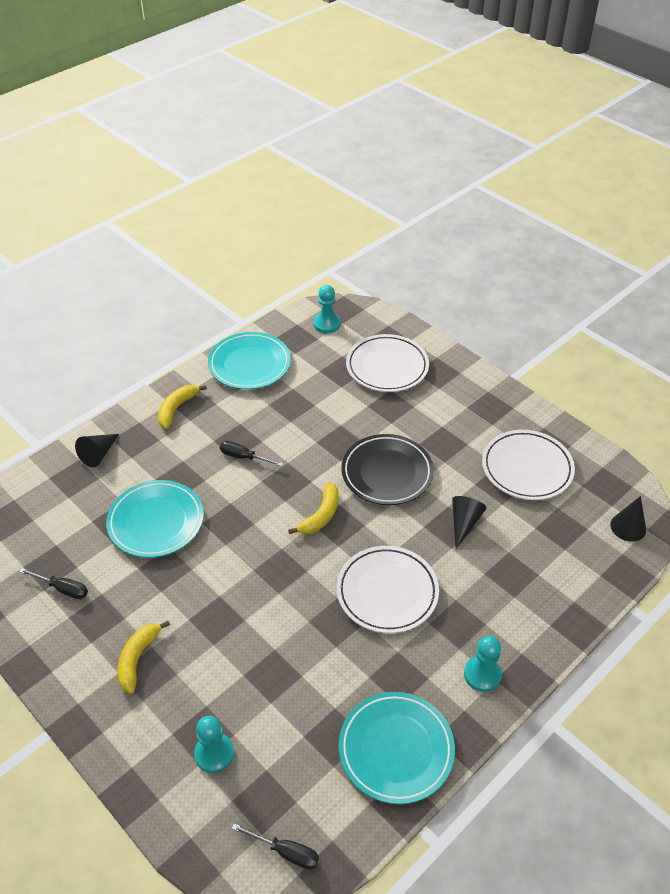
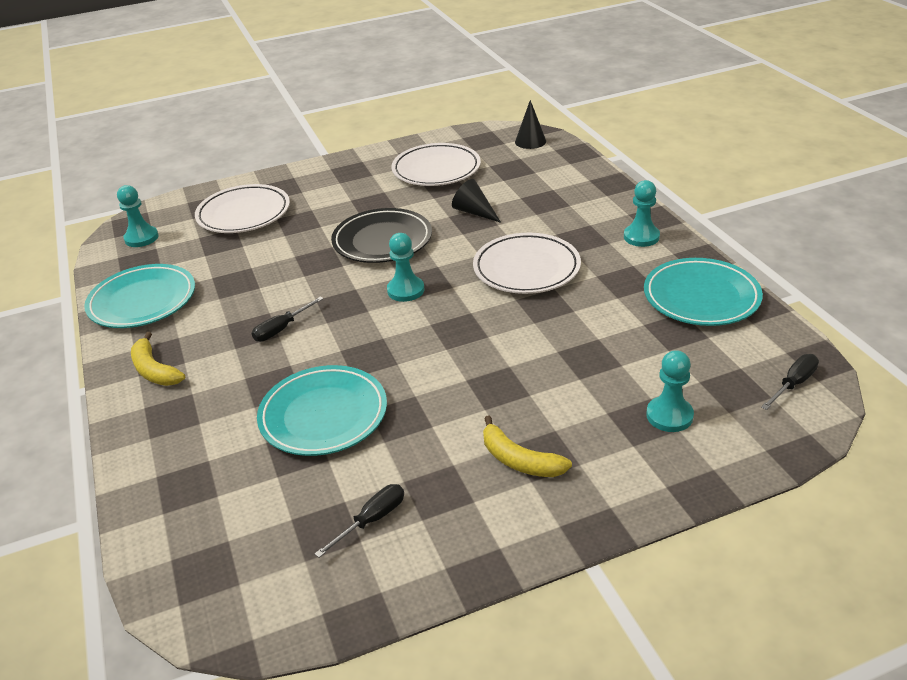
camera: 65 degrees left, 10 degrees down
black cone [75,434,119,467] -> none
yellow banana [288,482,339,534] -> turquoise pawn [387,233,424,302]

